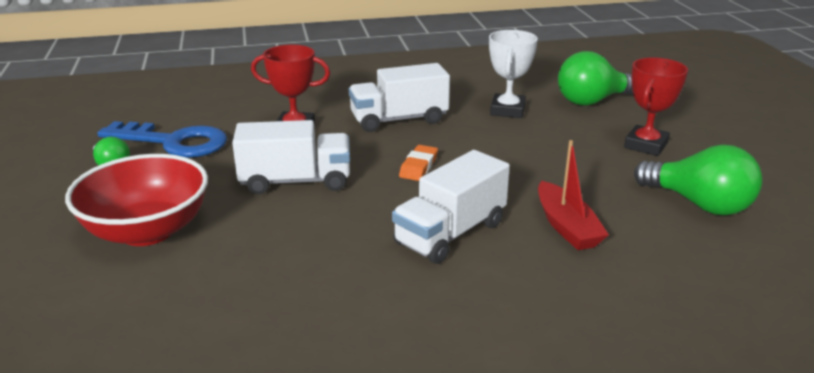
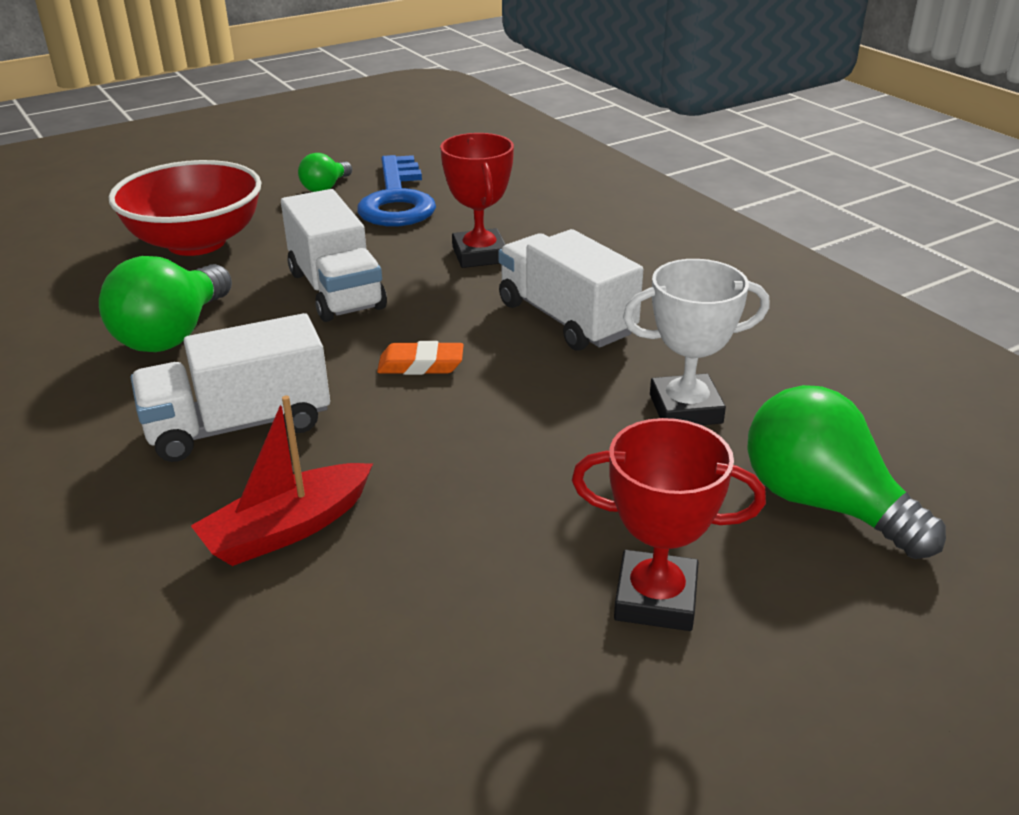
camera: 70 degrees right, 5 degrees up
white truck [392,150,510,264] -> white truck turned 45 degrees counterclockwise [131,313,330,462]
green light bulb [634,145,762,215] -> green light bulb moved to [99,256,232,352]

